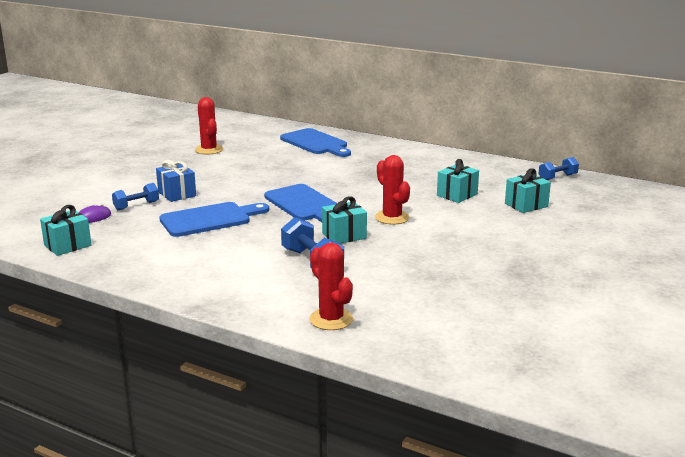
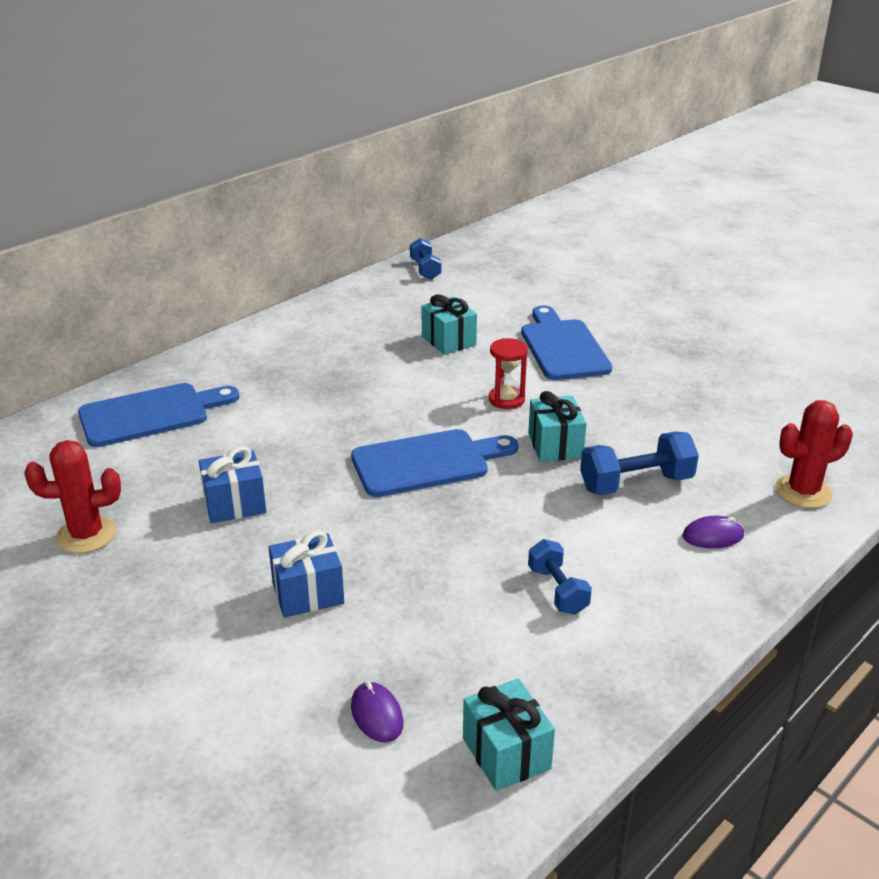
camera: 75 degrees left, 10 degrees up
blue dumbbell [112,183,159,211] -> blue dumbbell moved to [528,539,592,614]
blue cutting board [159,202,269,237] -> blue cutting board moved to [521,306,612,380]
red cactus [375,155,410,225] -> red hourglass [489,338,528,409]
turquoise gift [505,168,551,213] -> none
none -> blue gift [199,446,266,523]
none -> purple mouse [682,516,744,548]

